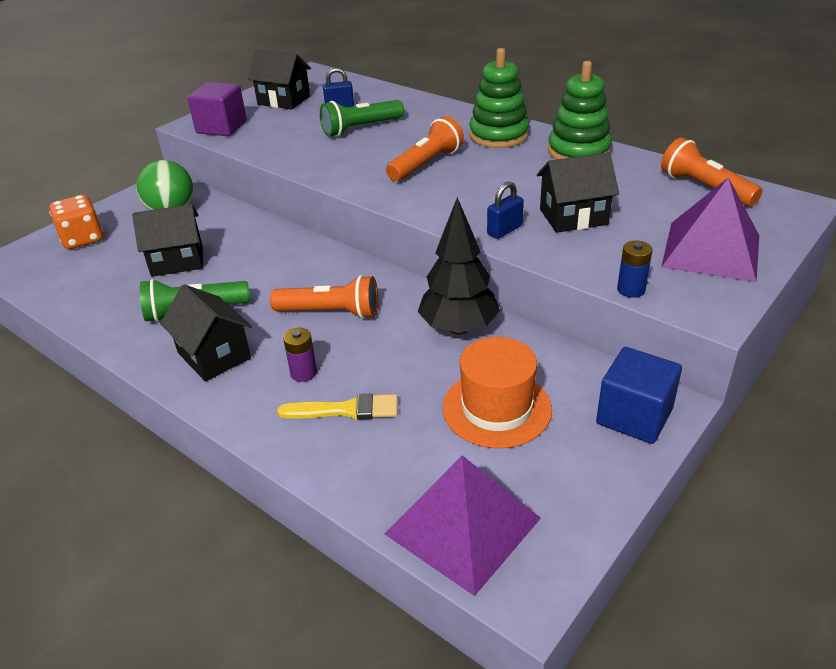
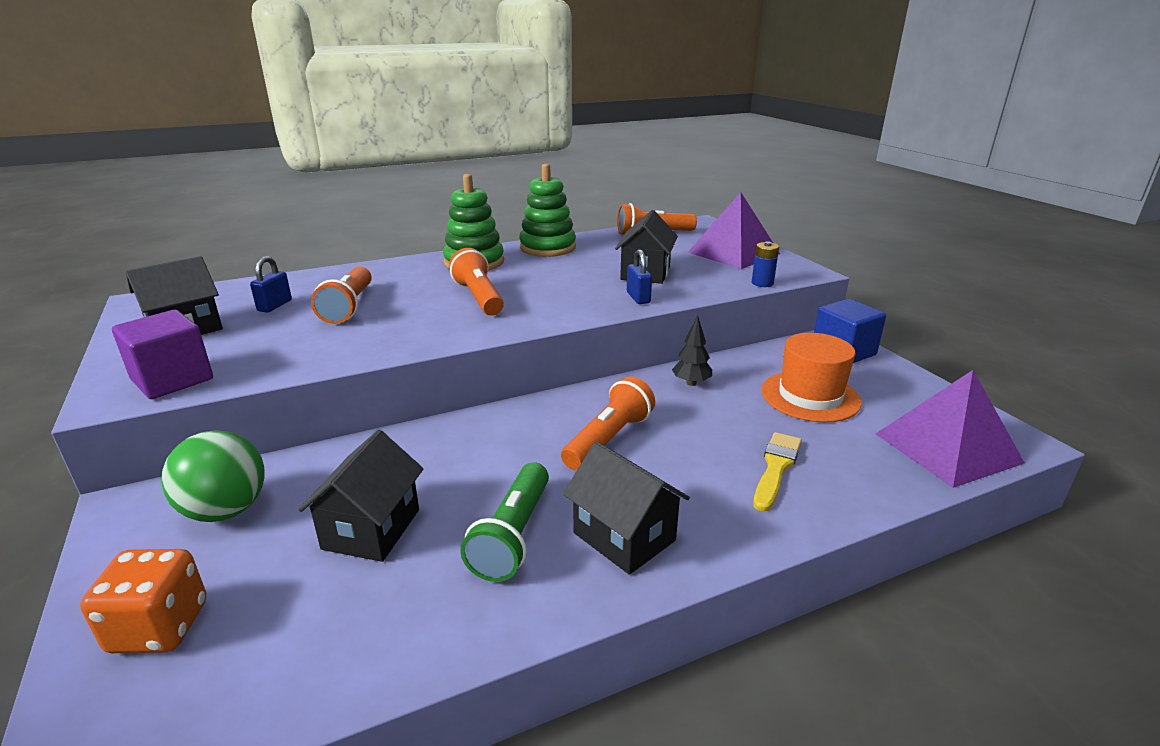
camera: 65 degrees left, 10 degrees down
black house [160,284,252,382] -> black house turned 60 degrees clockwise [563,442,690,575]
purple battery [283,328,317,382] -> none
green flashlight [320,100,404,137] -> orange flashlight [311,266,372,324]
black tree [418,197,500,335] -> black tree [672,316,712,386], size x0.52

